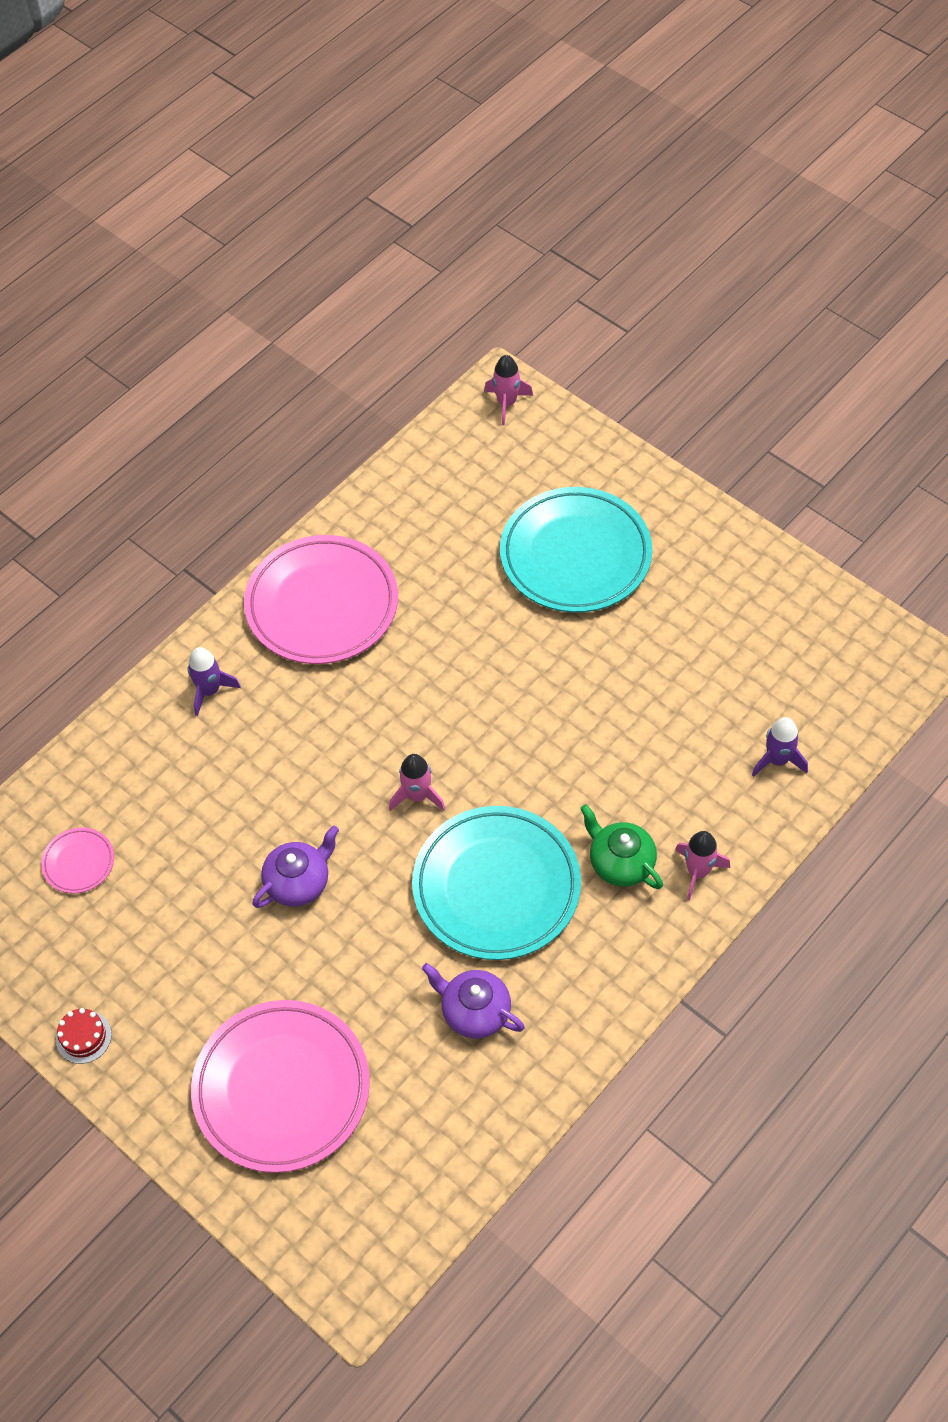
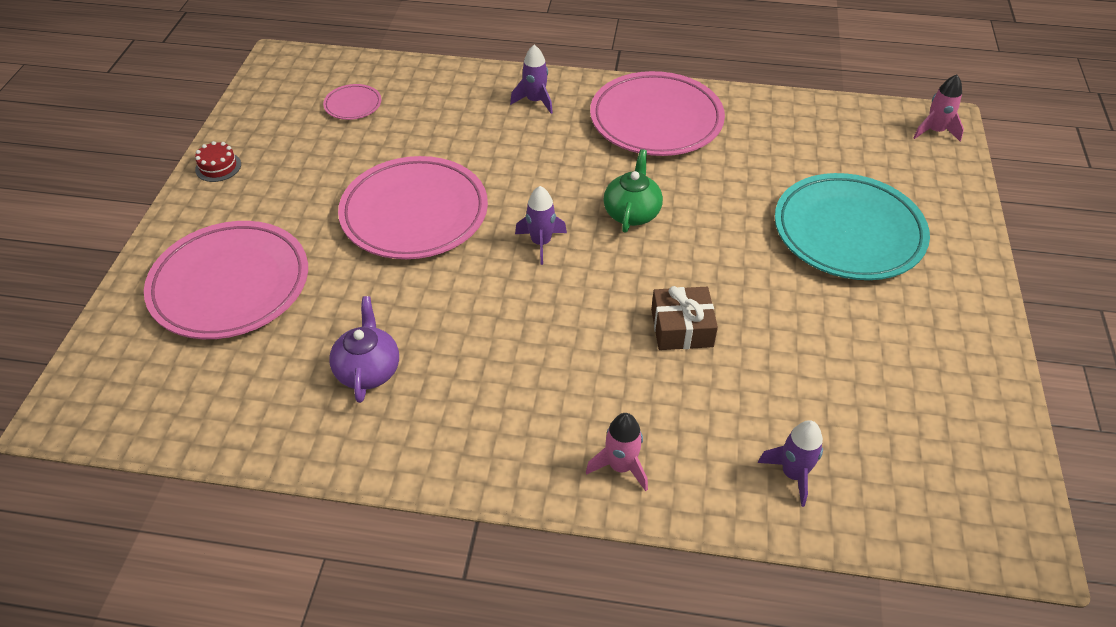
camera: 55 degrees right, 10 degrees down
purple teapot [252,825,339,908] -> pink plate [338,156,488,259]
pink rocket [389,754,445,811] -> purple rocket [515,186,567,265]
turquoise plate [412,806,581,960] -> none
green teapot [580,804,663,889] -> green teapot moved to [603,149,663,233]
none -> brown gift [651,286,718,350]

